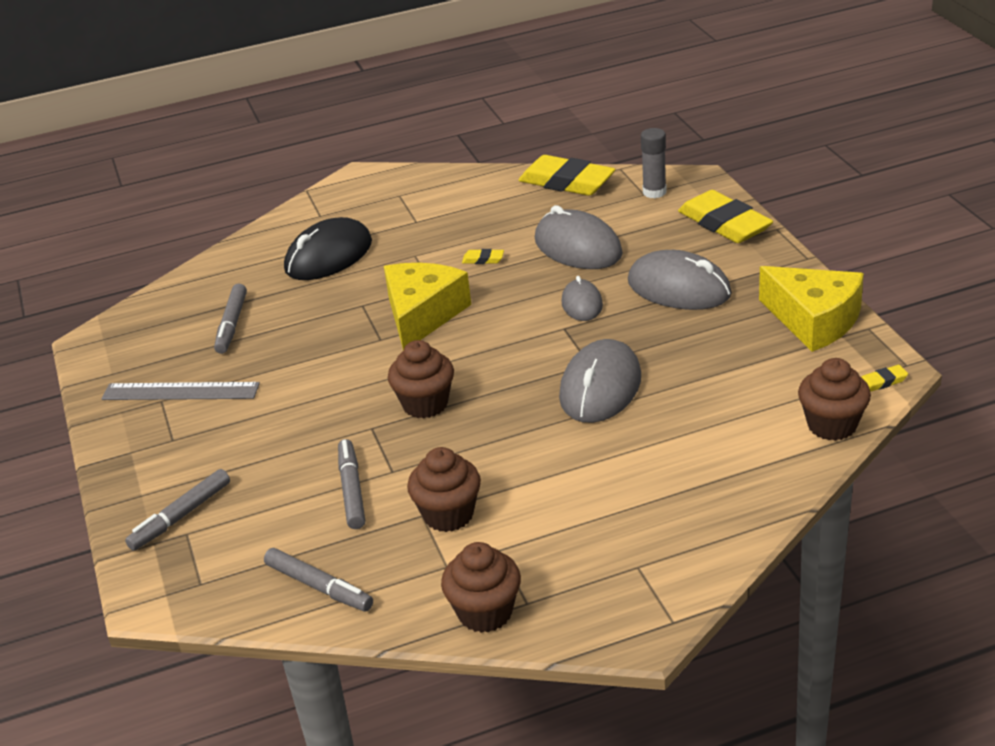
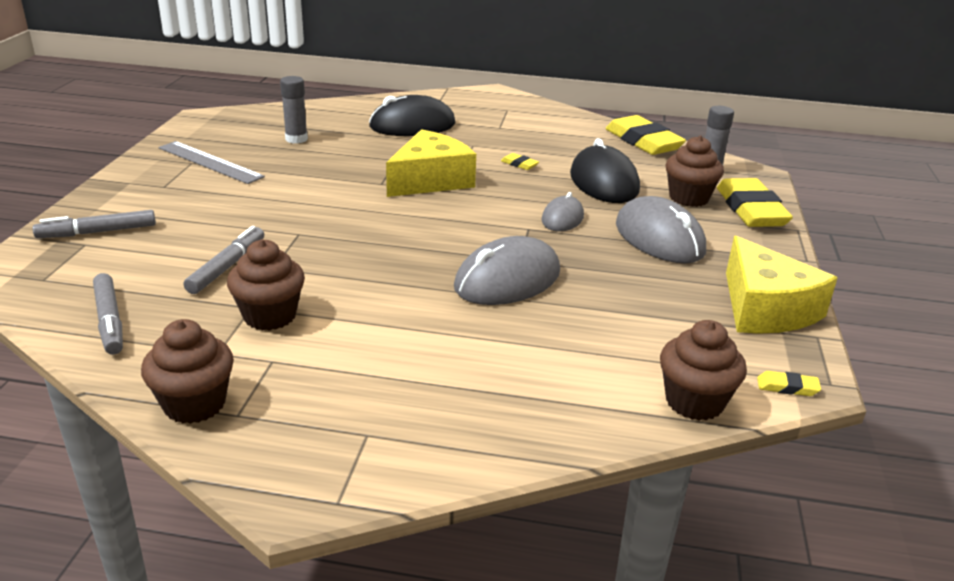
camera: 25 degrees right, 5 degrees down
grey marker [214,284,247,354] -> grey glue stick [280,76,308,144]
brown cupcake [388,340,454,419] -> brown cupcake moved to [665,136,724,207]
grey mouse [535,205,623,269] -> black mouse [570,138,640,203]

